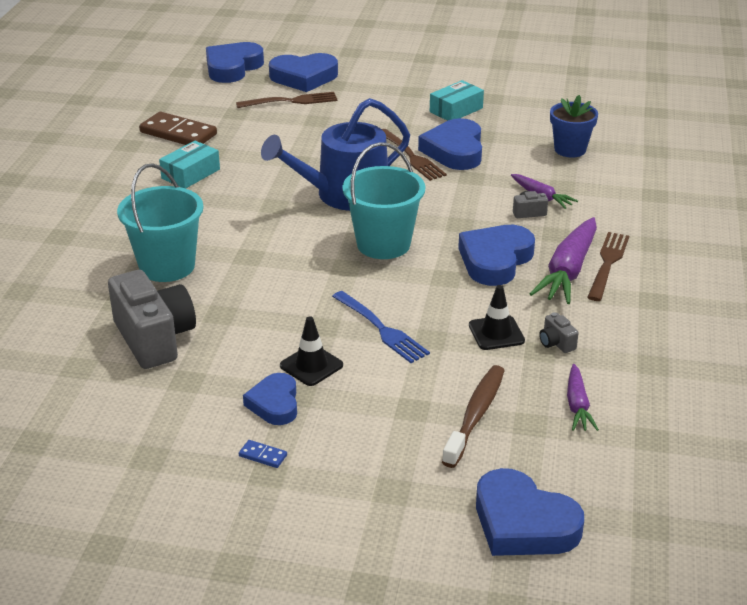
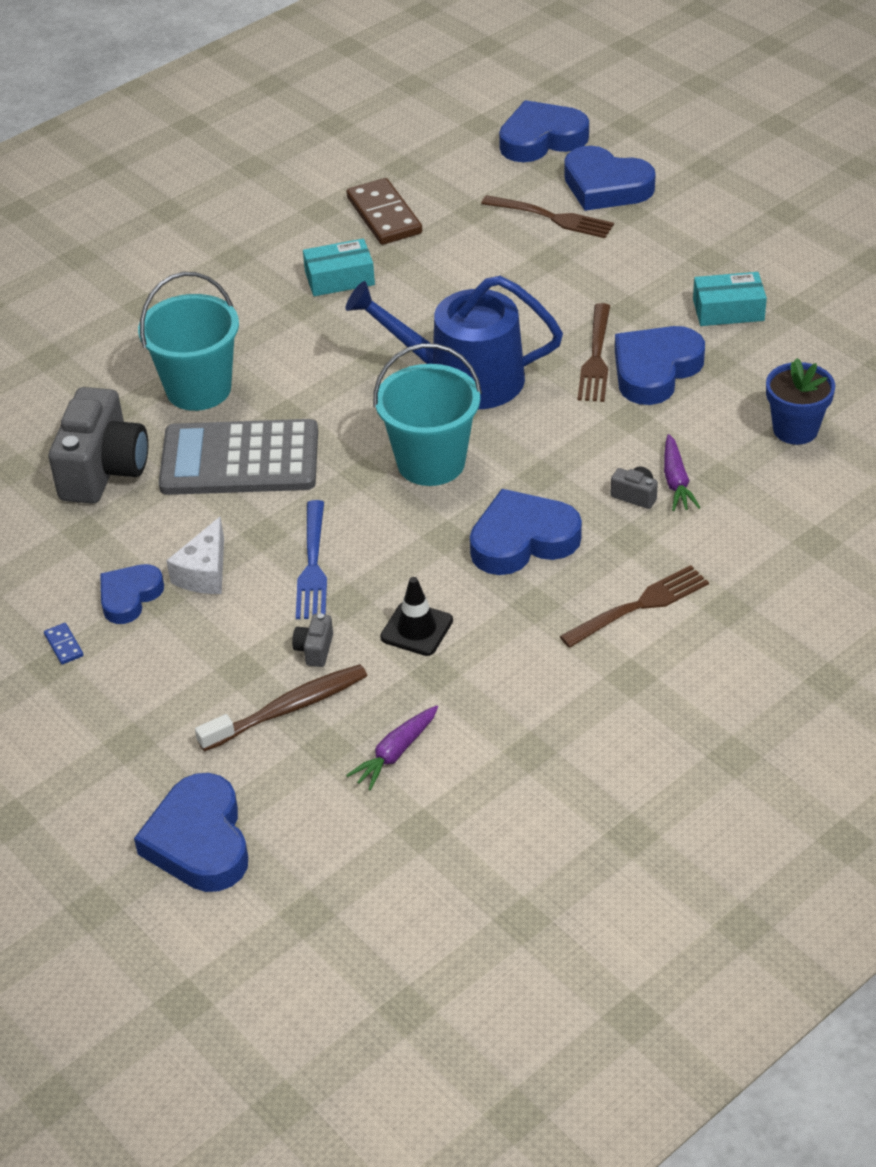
camera: 40 degrees right, 10 degrees up
black traffic cone [280,316,343,386] -> white cheese [166,516,224,594]
purple carrot [530,217,597,304] -> none
grey camera [539,313,578,353] -> grey camera moved to [292,613,333,667]
none -> grey calculator [159,419,318,495]

